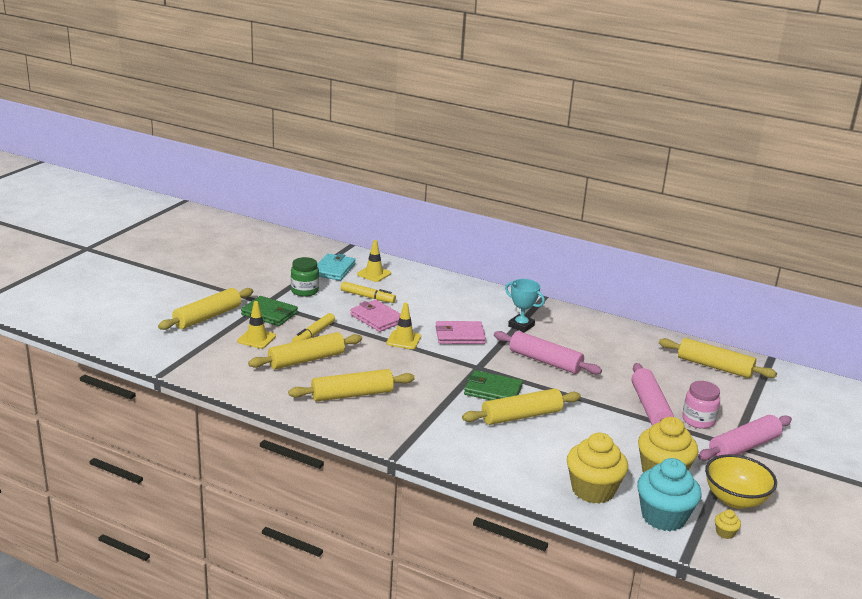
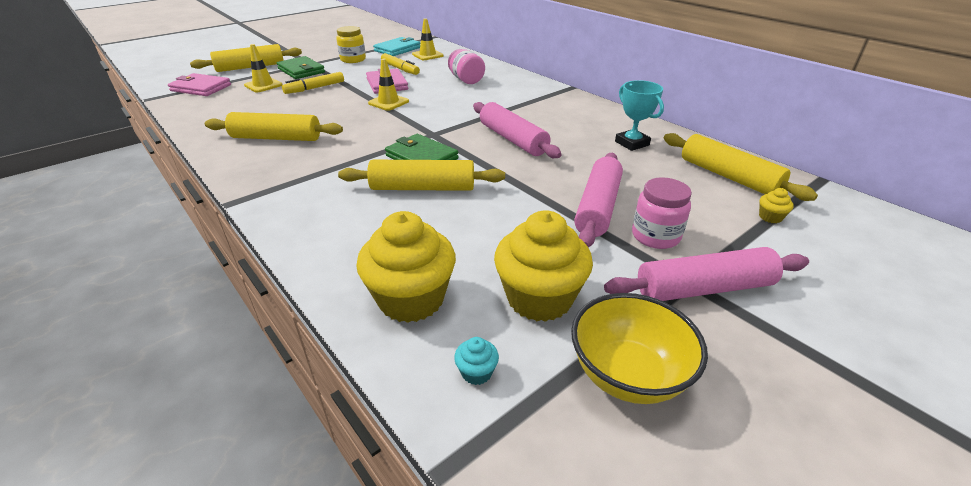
camera: 25 degrees right, 10 degrees up
yellow rolling pin [248,332,362,369] -> none
green jar [291,257,319,297] -> yellow jar [336,26,366,63]
pink wallet [435,321,486,344] -> pink wallet moved to [168,73,231,96]
turquoise trophy [505,279,545,332] -> turquoise trophy moved to [615,80,664,151]
turquoise cupcake [637,458,701,531] -> turquoise cupcake [454,337,499,385], size x0.40
yellow cupcake [715,510,741,539] -> yellow cupcake moved to [759,188,794,223]
none -> pink jar [448,49,485,84]

